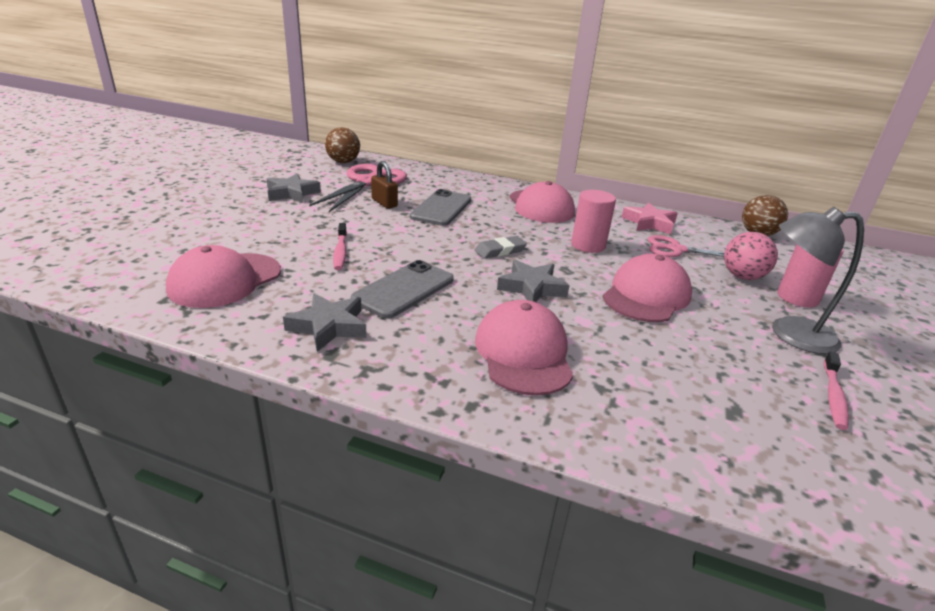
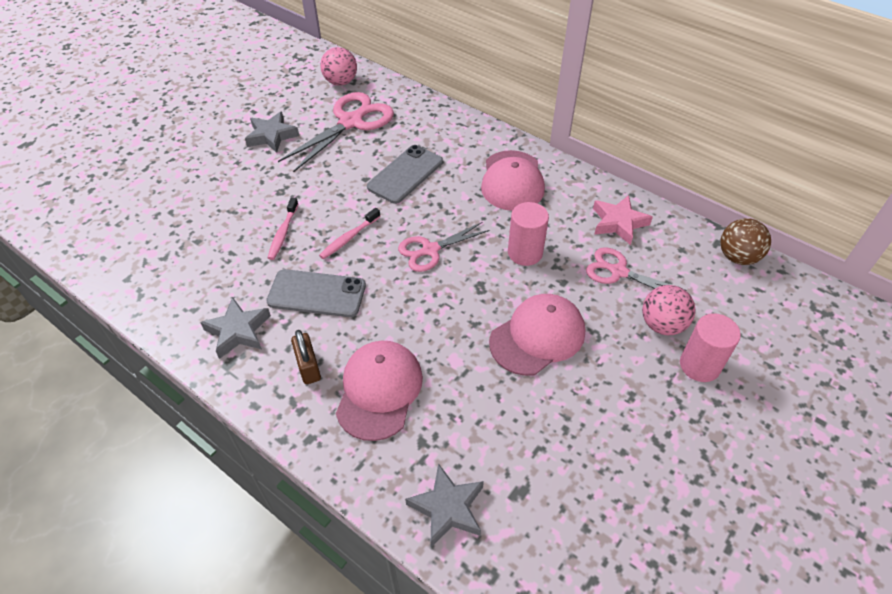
camera: 20 degrees right, 20 degrees up
pink cap [166,245,281,308] -> none
brown ball [325,127,360,163] -> pink ball [320,47,357,86]
grey phone [351,260,454,319] -> grey phone turned 45 degrees clockwise [266,269,366,317]
brown padlock [371,161,398,208] -> brown padlock moved to [291,330,321,384]
grey eraser [475,236,527,259] -> pink scissors [398,222,490,272]
grey star [497,260,570,302] -> grey star moved to [405,463,484,547]
grey lamp [772,207,864,354] -> none
pink toothbrush [824,351,849,430] -> pink toothbrush moved to [319,208,381,259]

